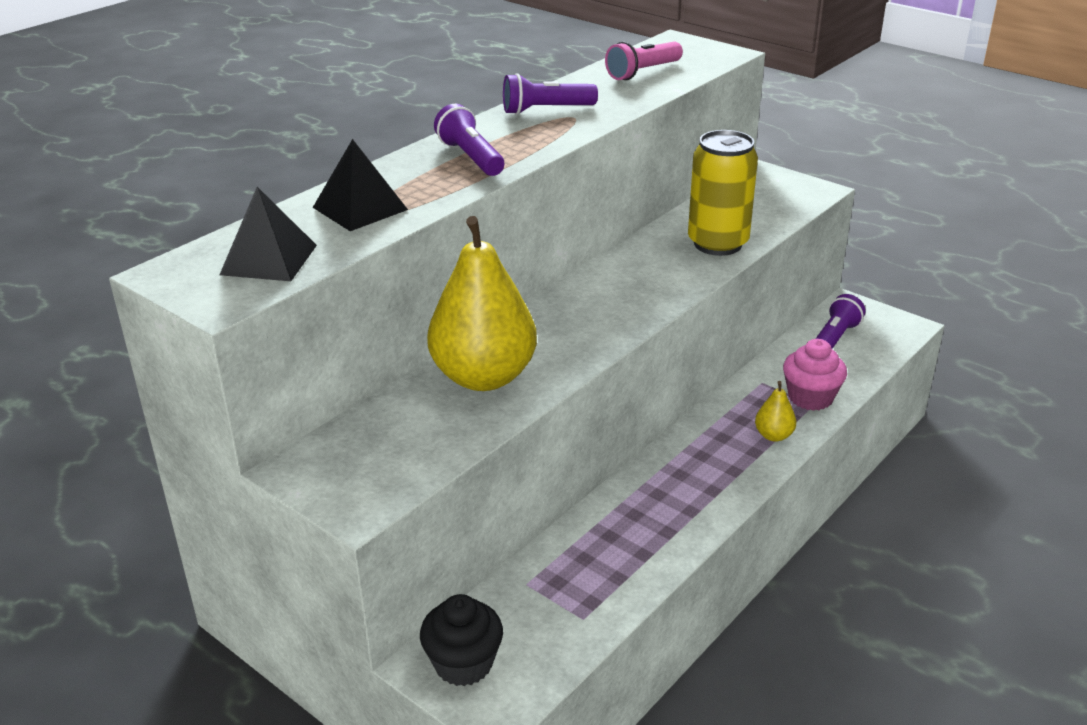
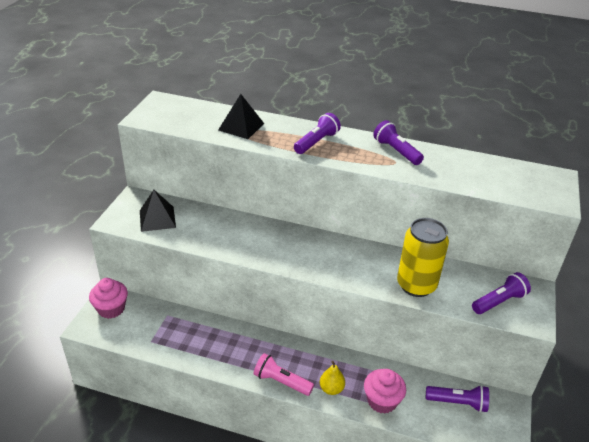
camera: 65 degrees right, 5 degrees up
black pyramid [220,187,317,281] -> black pyramid moved to [140,190,176,232]
black cupcake [420,594,503,686] -> pink cupcake [89,278,128,319]
yellow pear [427,216,537,391] -> none
pink flashlight [605,41,683,80] -> pink flashlight moved to [254,353,314,396]
none -> purple flashlight [472,272,531,314]

